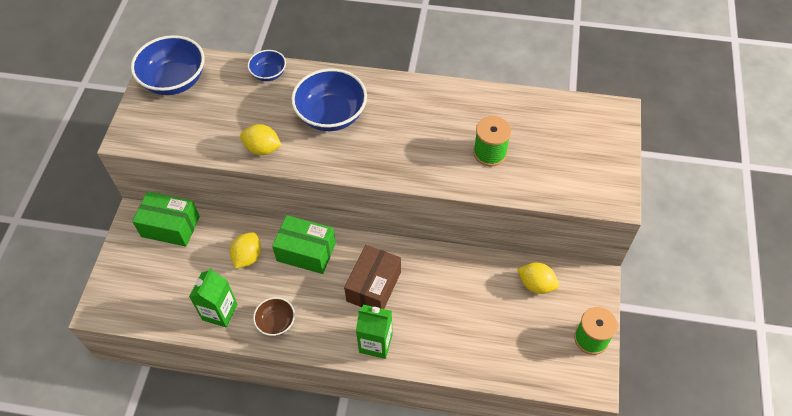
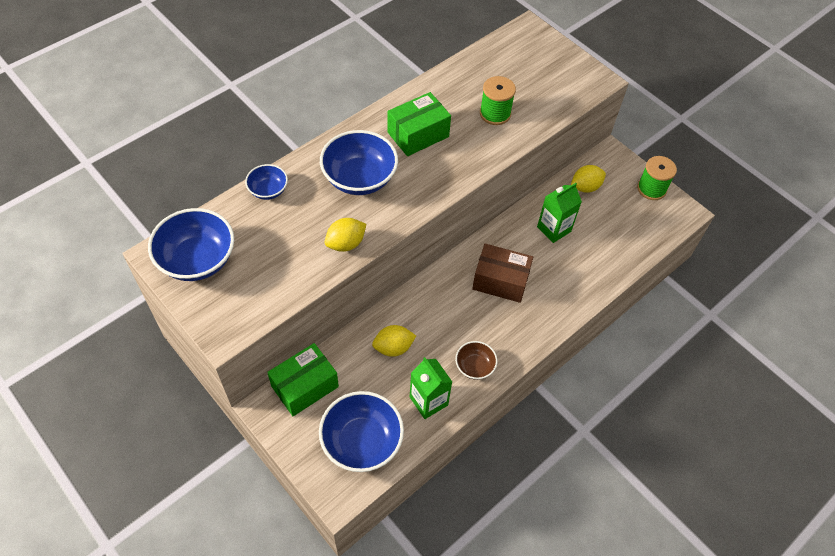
camera: 55 degrees left, 0 degrees up
yellow lemon [230,232,261,269] -> yellow lemon turned 75 degrees counterclockwise [372,325,416,357]
green box [272,215,336,274] -> green box moved to [387,92,451,156]
brown box [344,245,401,309] -> brown box turned 45 degrees counterclockwise [472,244,533,303]
green carton [356,305,393,359] -> green carton moved to [537,183,582,243]
none -> blue bowl [319,391,404,472]

